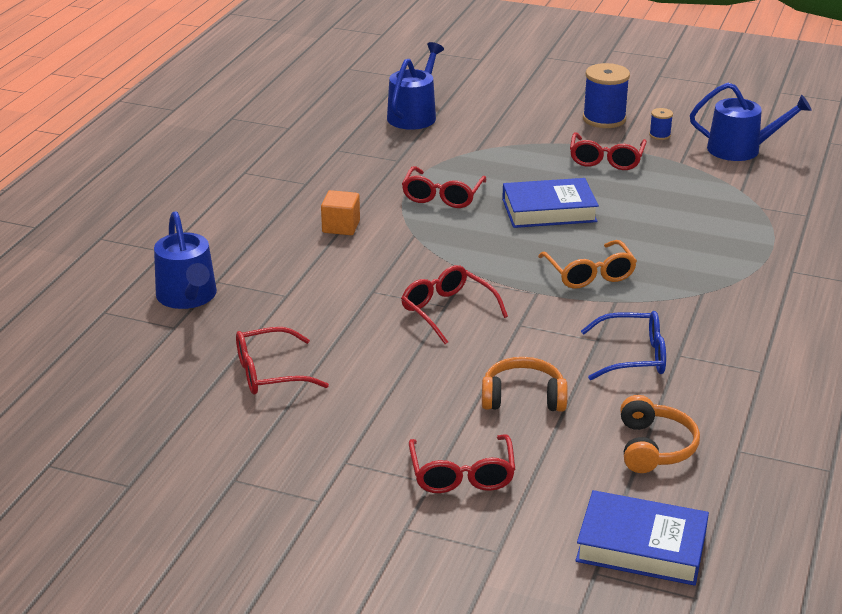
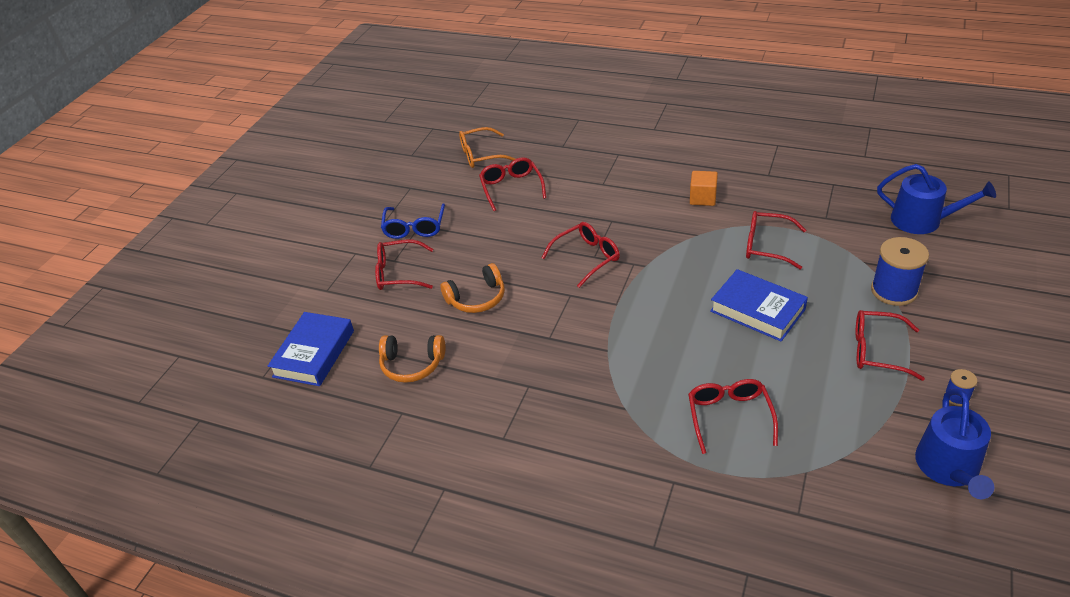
camera: 95 degrees right, 10 degrees up
blue watering can [154,211,217,309] -> none
orange headphones [482,357,568,412] -> orange headphones turned 60 degrees clockwise [440,263,505,313]
blue book [502,178,599,228] -> blue book turned 45 degrees counterclockwise [710,269,808,341]
orange glasses [538,240,637,289] -> orange glasses moved to [459,127,516,168]
blue glasses [581,311,666,380] -> blue glasses moved to [381,204,445,239]
blue spool [583,63,630,128] -> blue spool moved to [871,237,929,306]
none -> red glasses [688,379,778,454]

